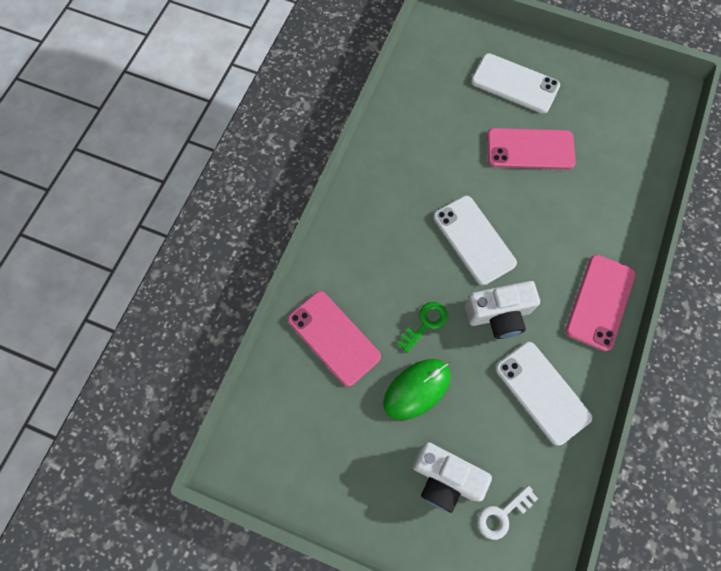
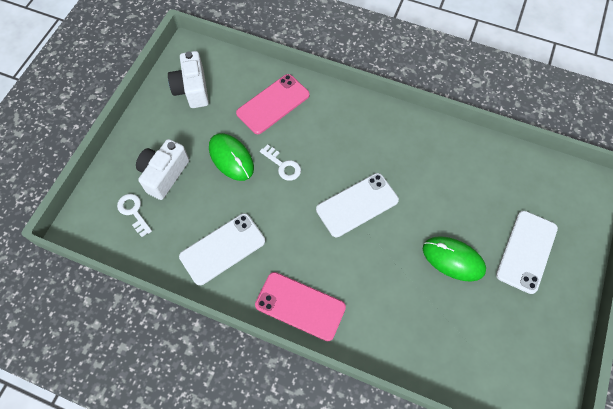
camera: 90 degrees right, 5 degrees down
green key [397,302,448,353] -> white key [260,144,301,181]
white camera [465,281,540,339] -> white camera moved to [168,51,209,108]
pink phone [487,128,576,169] -> green mouse [422,236,486,282]

